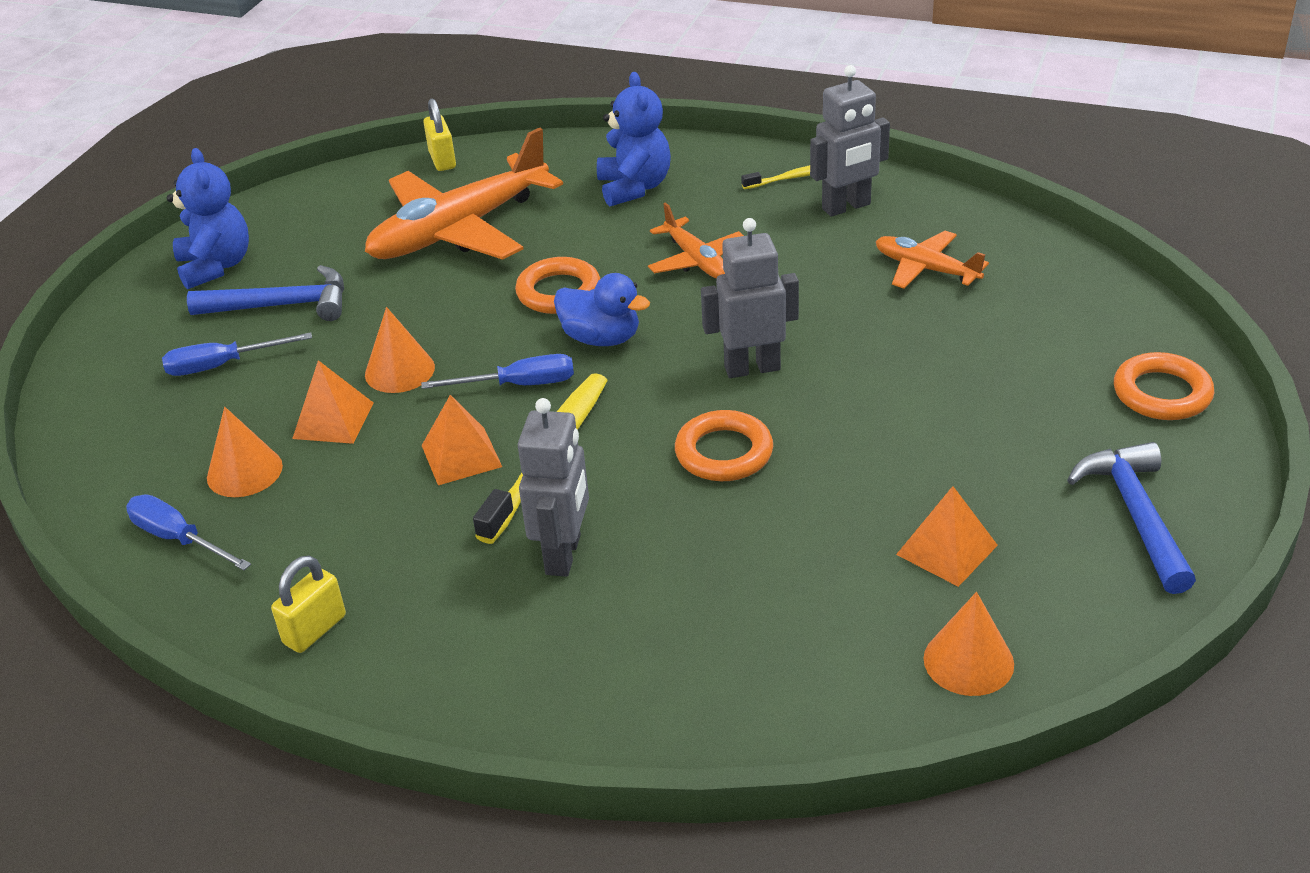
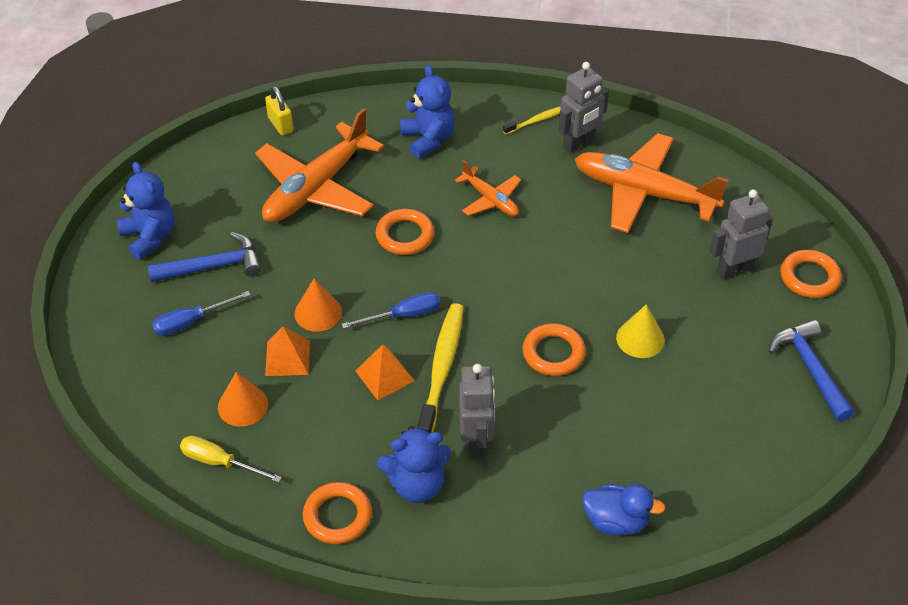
camera: 15 degrees left, 10 degrees up
blue screwdriver [126,495,251,571] -> yellow screwdriver [180,436,282,483]
yellow padlock [271,555,346,653] -> orange ring [303,482,372,544]
blue duck [554,273,650,346] -> blue duck moved to [582,484,666,535]
grey robot [701,218,799,378] -> grey robot moved to [710,189,773,280]
orange plane [876,231,989,289] -> orange plane [575,133,729,233], size x1.95
orange pyramid [896,486,998,587] -> none
orange cone [924,592,1014,696] -> none
none -> blue teddy bear [377,426,451,503]
none -> yellow cone [616,304,665,358]

